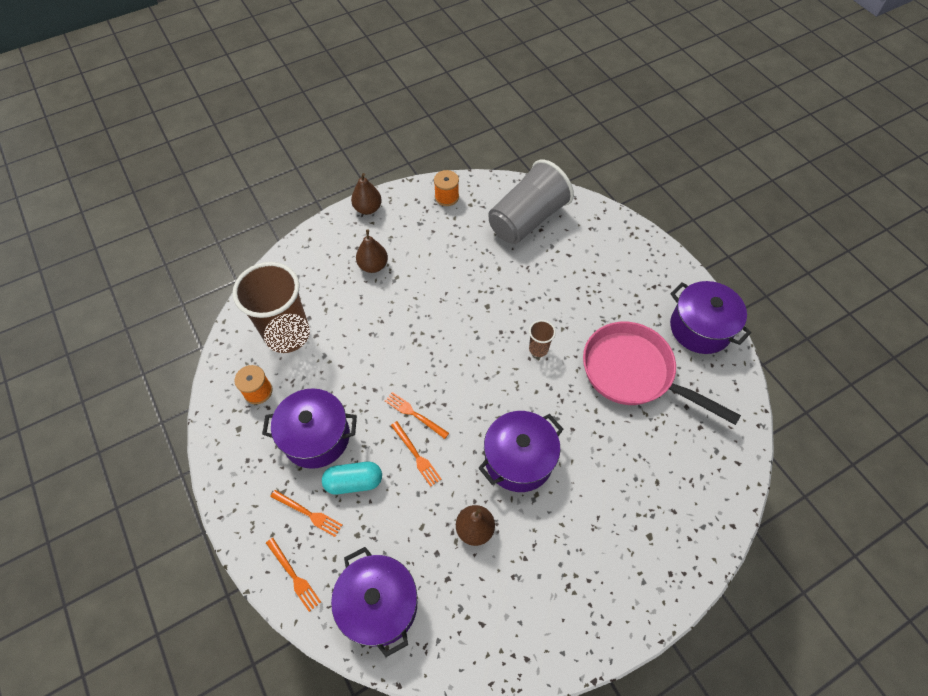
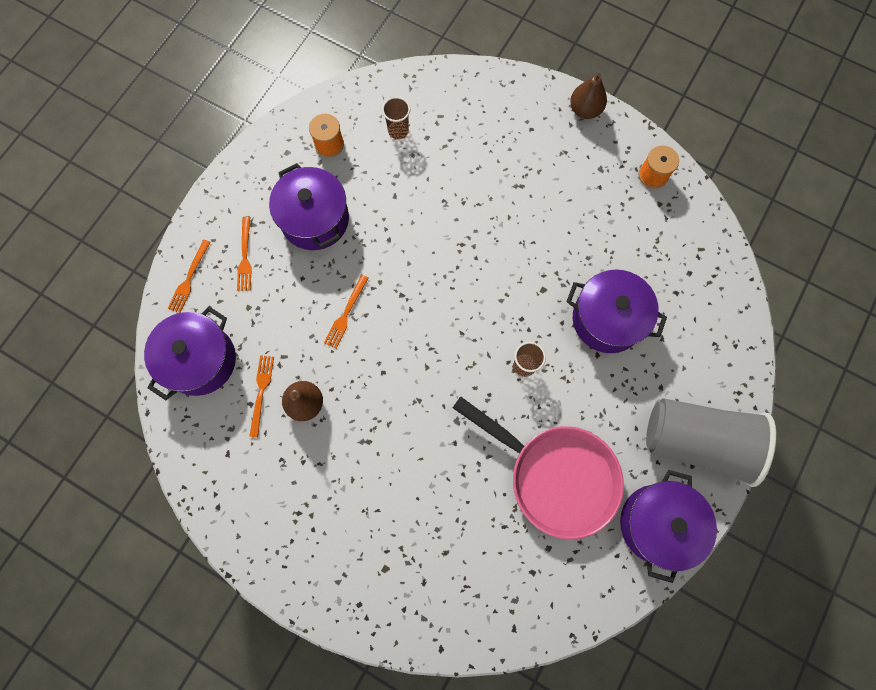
camera: 60 degrees right, 15 degrees up
brown cup [232,262,310,353] -> brown cup [382,97,410,140], size x0.43
turquoise capsule [322,462,382,495] -> none
brown pear [356,229,388,273] -> none
orange fork [385,392,449,439] -> orange fork moved to [249,355,274,437]
purple pot [478,411,563,492] -> purple pot moved to [566,270,667,353]
grey cup [488,159,574,244] -> grey cup moved to [646,398,777,487]
pink pan [583,322,741,425] -> pink pan turned 120 degrees clockwise [453,396,624,539]

